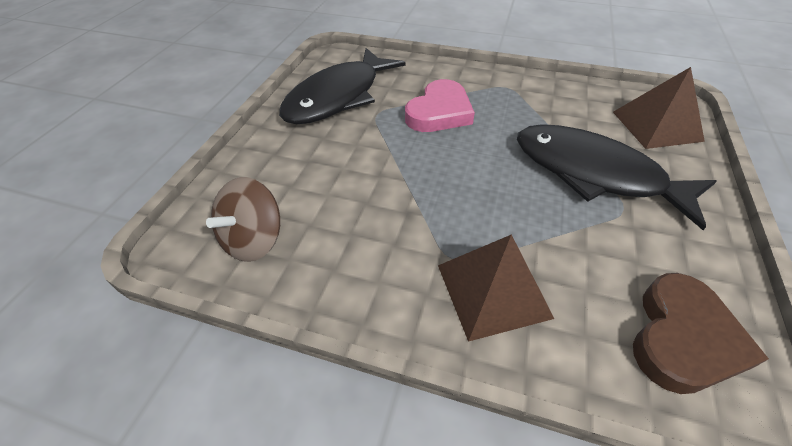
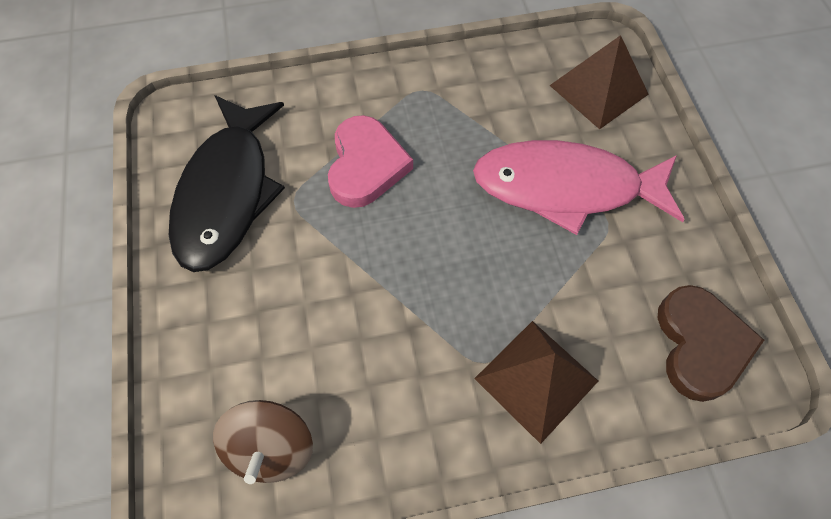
camera: 30 degrees left, 15 degrees up
black fish [517,124,717,230] -> pink fish [473,140,685,235]

